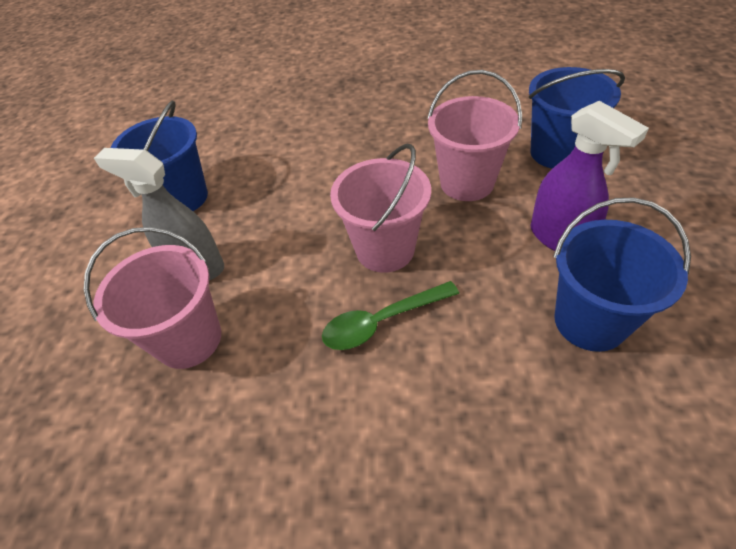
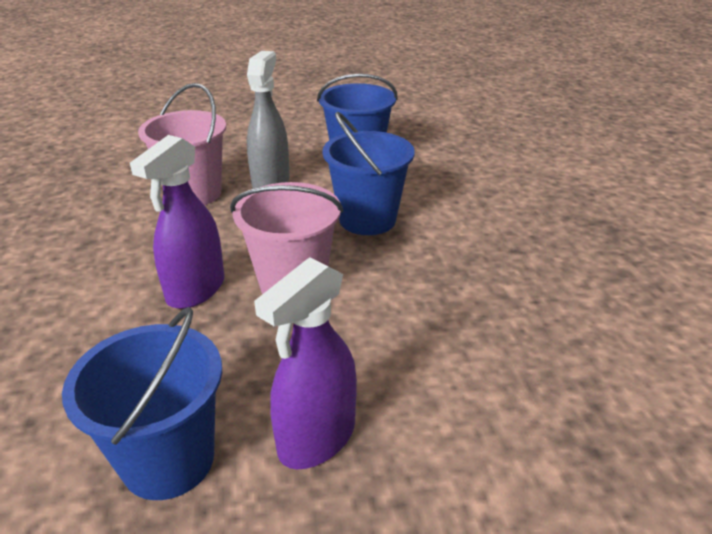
camera: 75 degrees right, 15 degrees down
green spoon [322,281,459,350] -> purple spray bottle [130,135,225,309]
pink bucket [427,70,522,201] -> none
blue bucket [529,67,625,169] -> blue bucket moved to [322,112,415,235]

